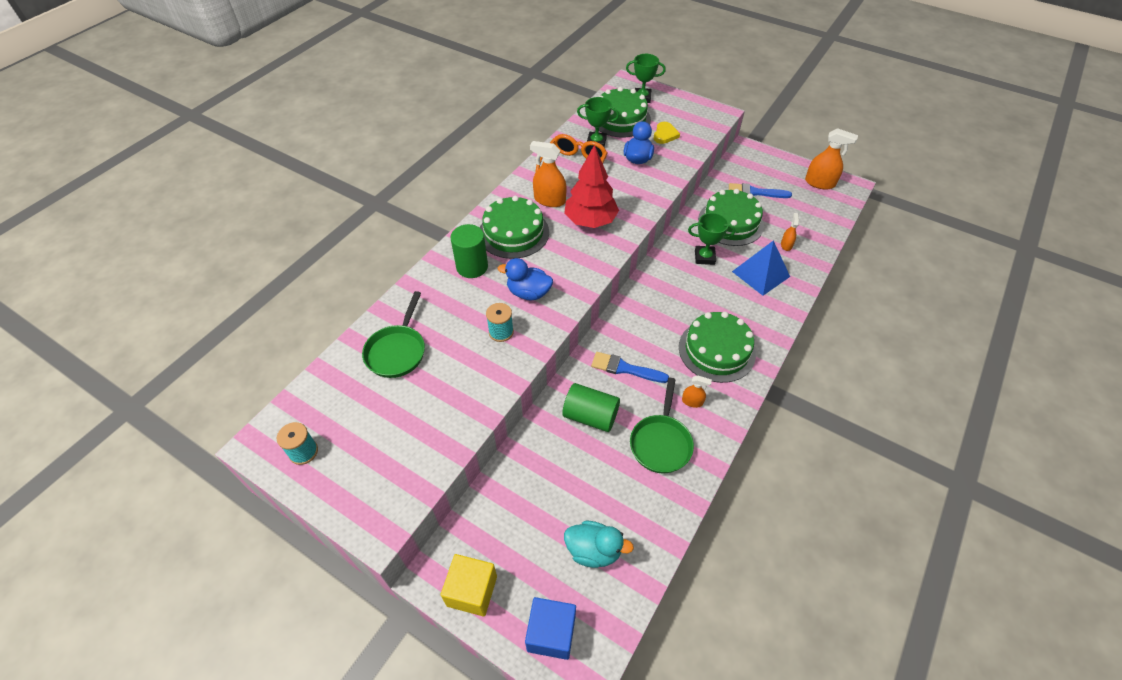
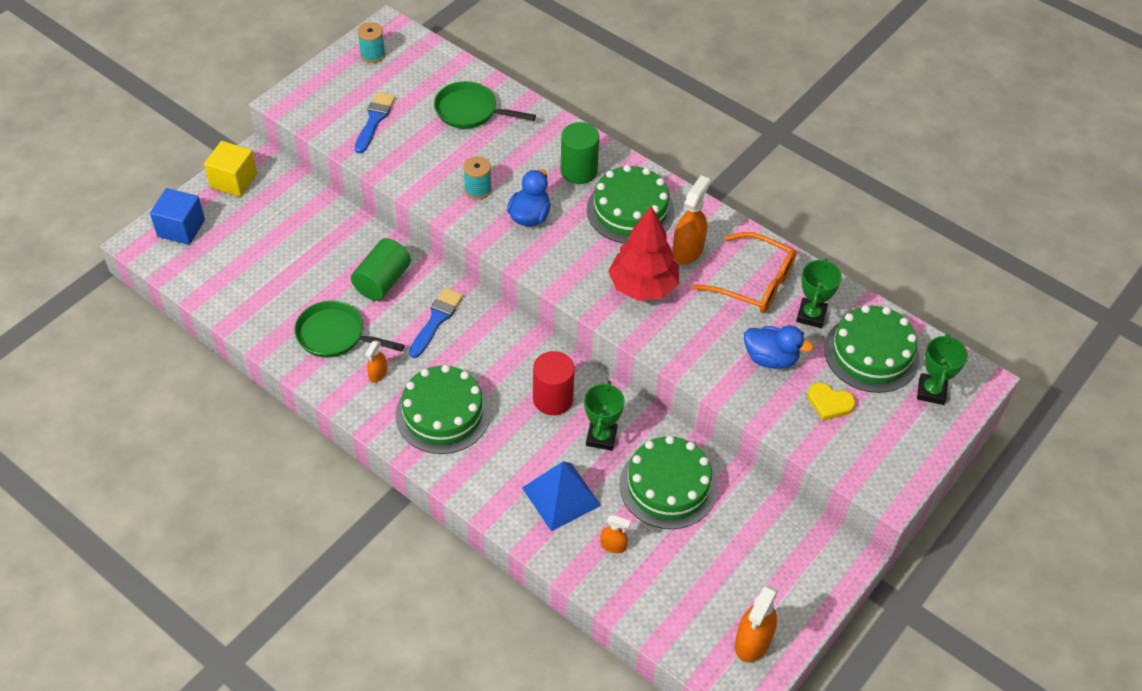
camera: 95 degrees right, 0 degrees up
turquoise duck [564,521,634,568] -> none
blue brush [729,183,792,198] -> blue brush moved to [355,92,396,153]
none -> red cylinder [533,351,575,415]

